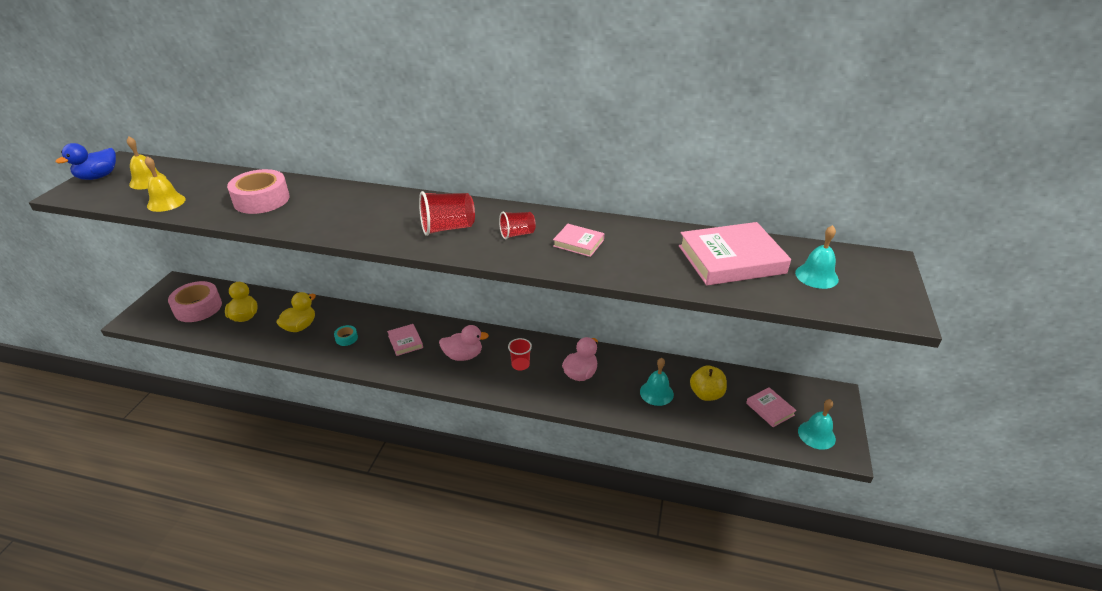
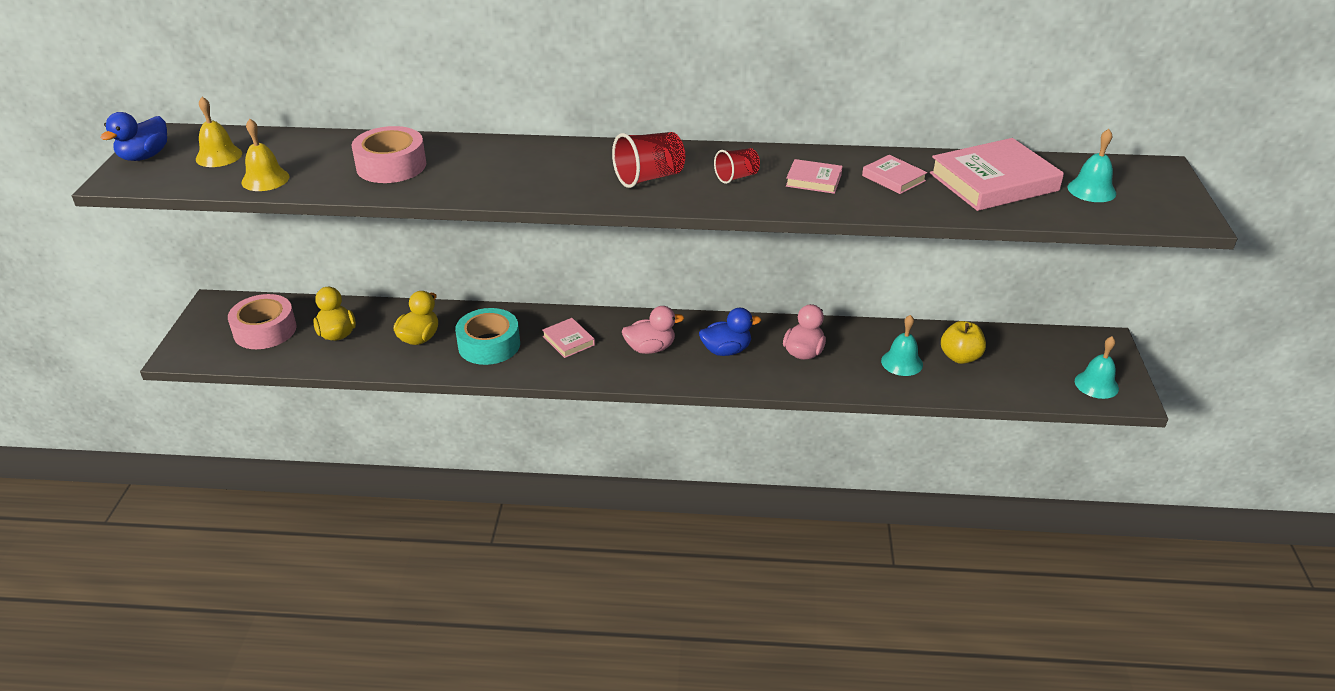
camera: 10 degrees left, 0 degrees up
turquoise tape [334,325,358,346] -> turquoise tape [455,308,520,365], size x2.16
red cup [508,338,532,370] -> blue duck [699,308,761,356]
pink book [746,387,797,427] -> pink book moved to [862,155,927,194]

